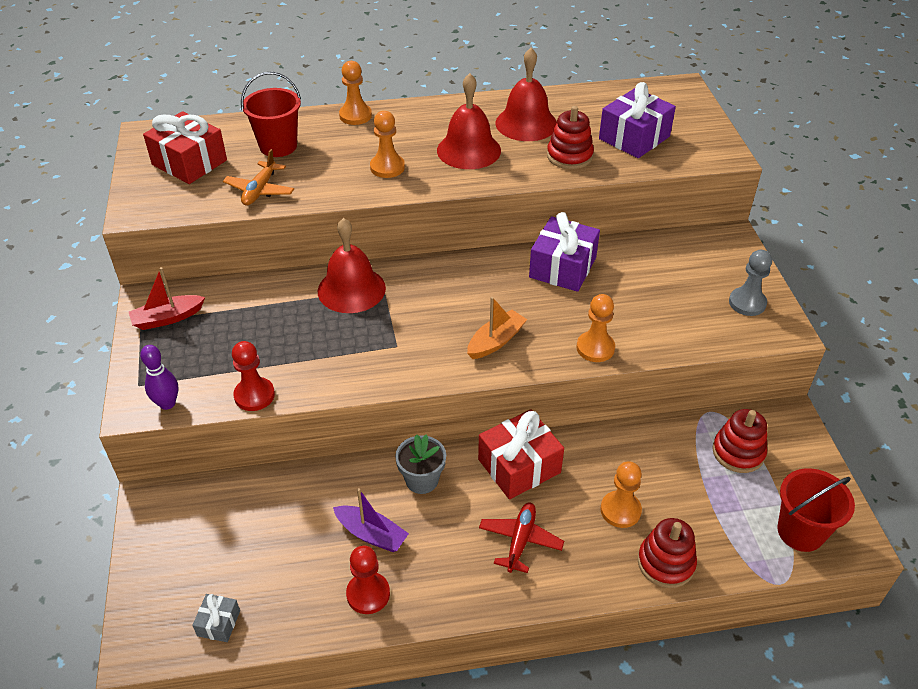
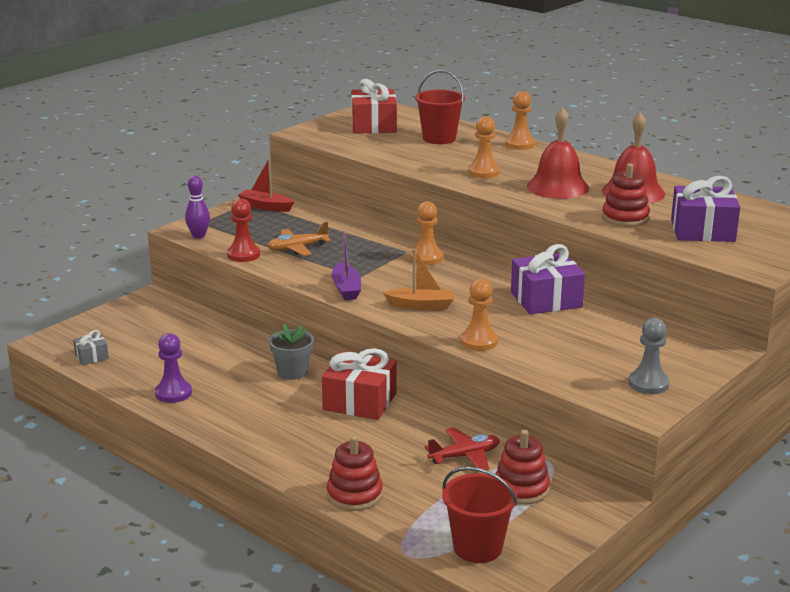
camera: 50 degrees right, 20 degrees down
orange plane [223,149,294,205] -> orange plane moved to [268,222,331,256]
red bell [318,218,386,313] -> none
purple boat [333,488,409,552] -> purple boat moved to [332,230,361,300]
red pawn [346,546,390,614] -> purple pawn [155,333,192,403]
red plane [479,502,564,573] -> red plane moved to [425,427,500,470]
orange pawn [600,461,642,528] -> orange pawn moved to [410,201,443,265]

